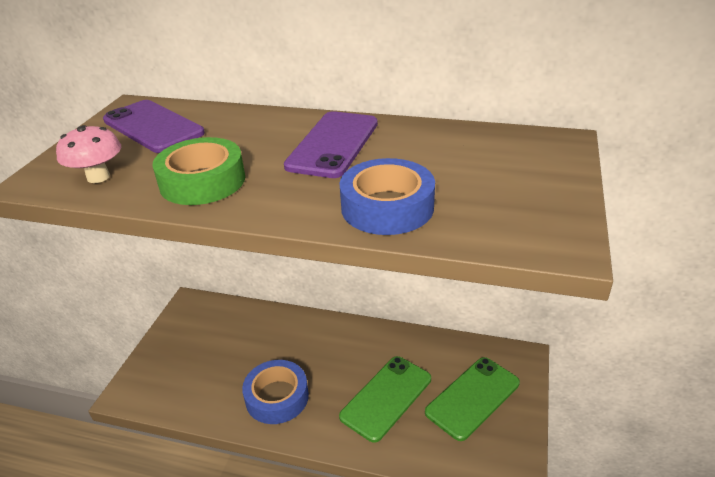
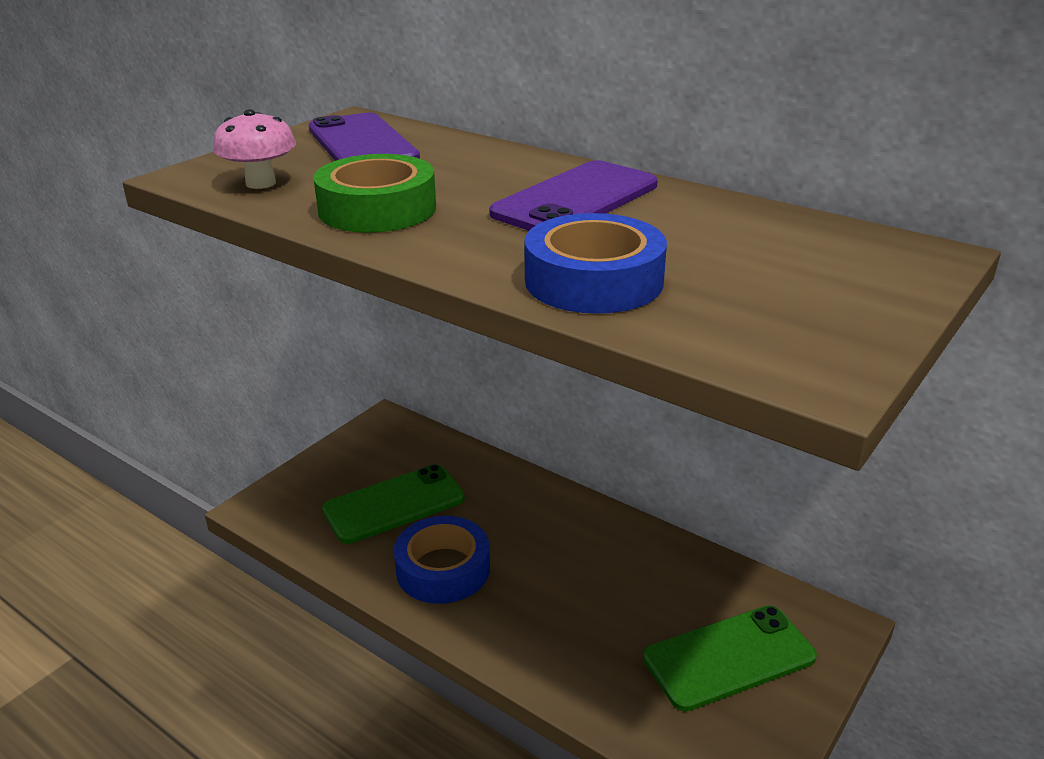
camera: 20 degrees right, 5 degrees down
green phone [339,356,431,443] -> green phone moved to [322,464,465,544]

